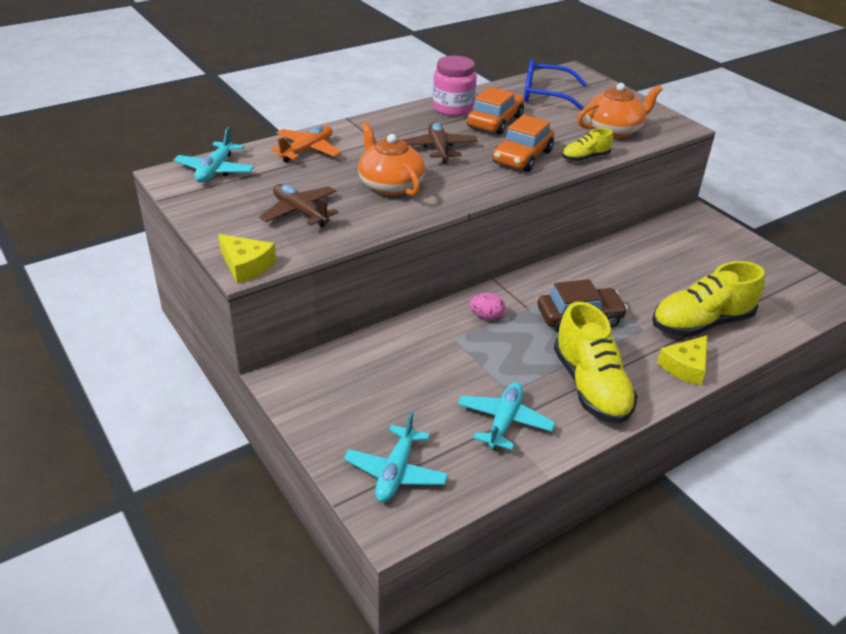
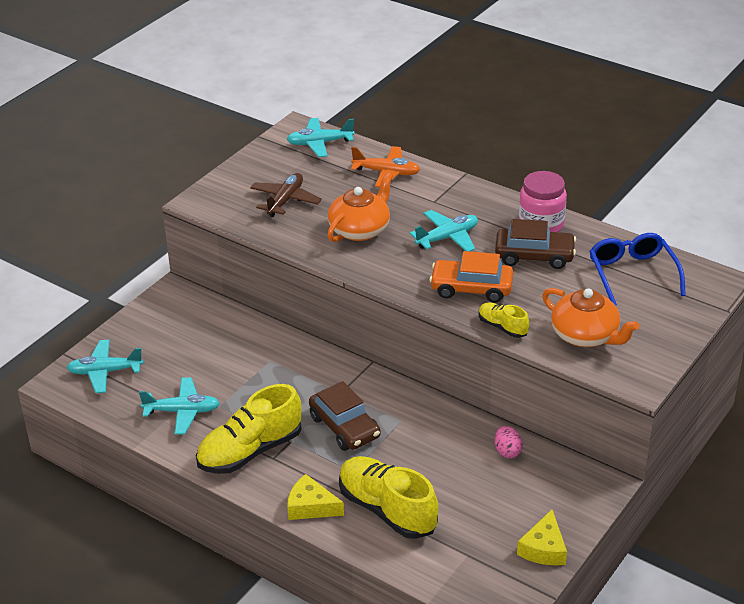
camera: 70 degrees right, 0 degrees up
yellow cheese [218,234,276,284] -> yellow cheese moved to [517,510,567,565]
brown plane [402,122,478,164] -> turquoise plane [410,210,478,252]
orange car [467,87,524,135] -> brown car [495,219,576,269]
pink egg [469,293,505,320] -> pink egg moved to [495,426,523,458]

